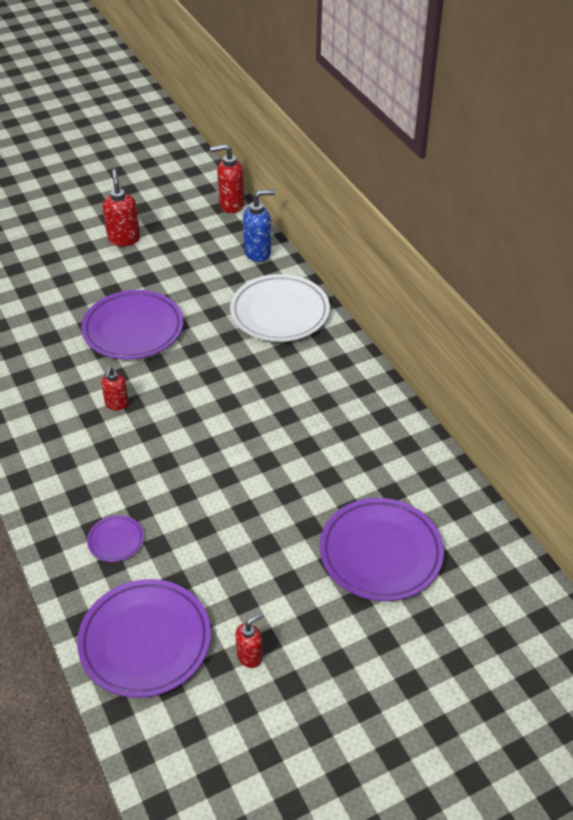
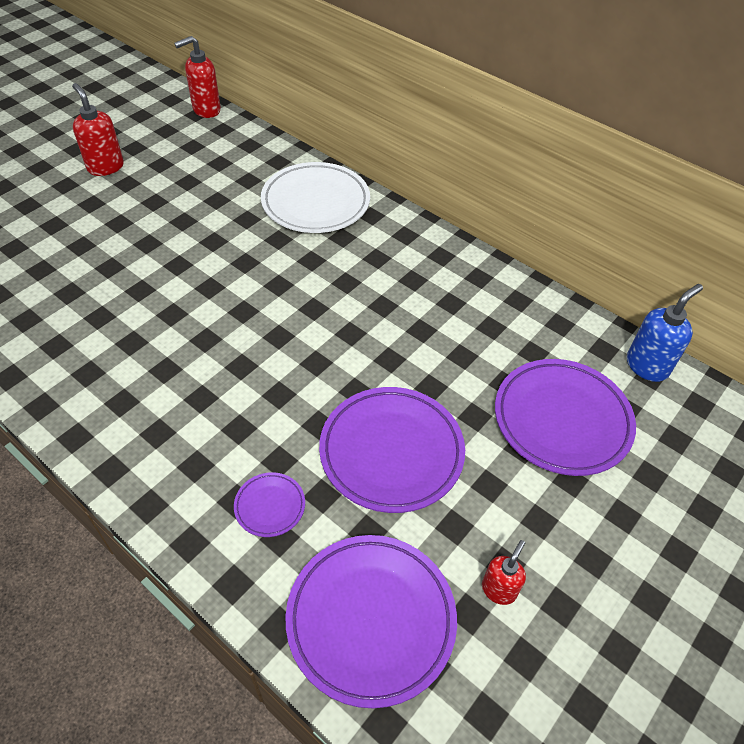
camera: 25 degrees left, 5 degrees up
purple plate [81,290,183,360] -> purple plate moved to [319,387,465,513]
red soap dispenser [101,367,129,410] -> none
blue soap dispenser [243,189,275,262] -> blue soap dispenser moved to [627,284,703,382]

